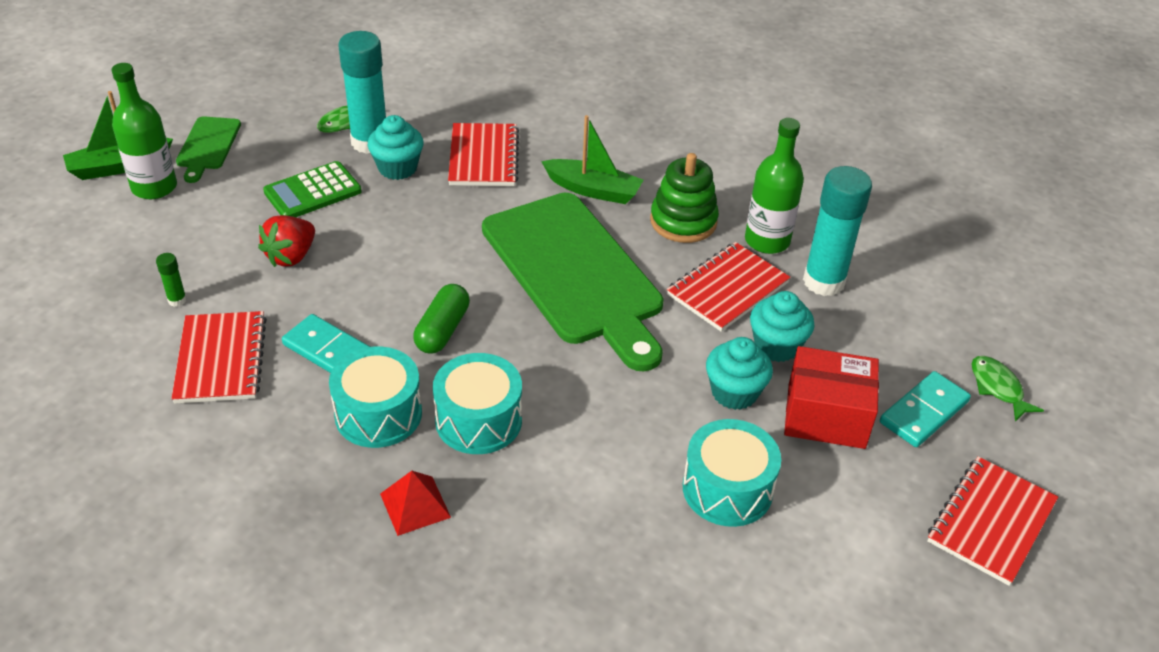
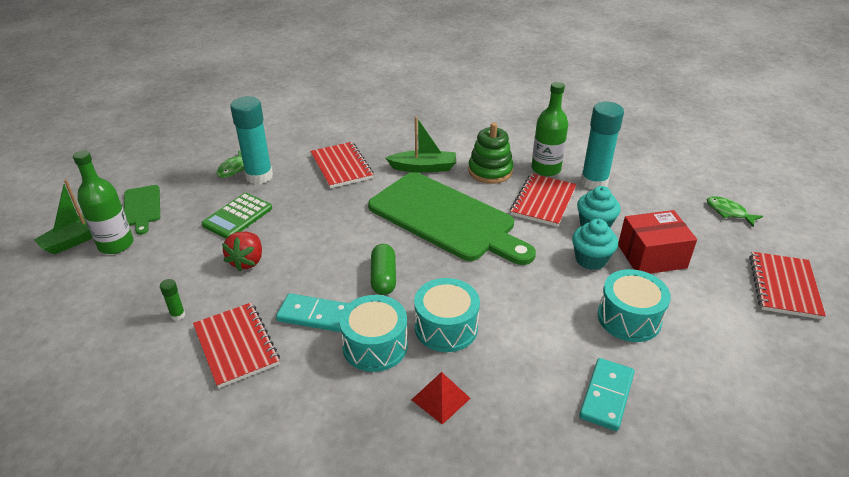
camera: 20 degrees left, 5 degrees down
turquoise cupcake [368,115,424,180] -> none
turquoise domino [880,371,971,447] -> turquoise domino moved to [579,358,635,431]

